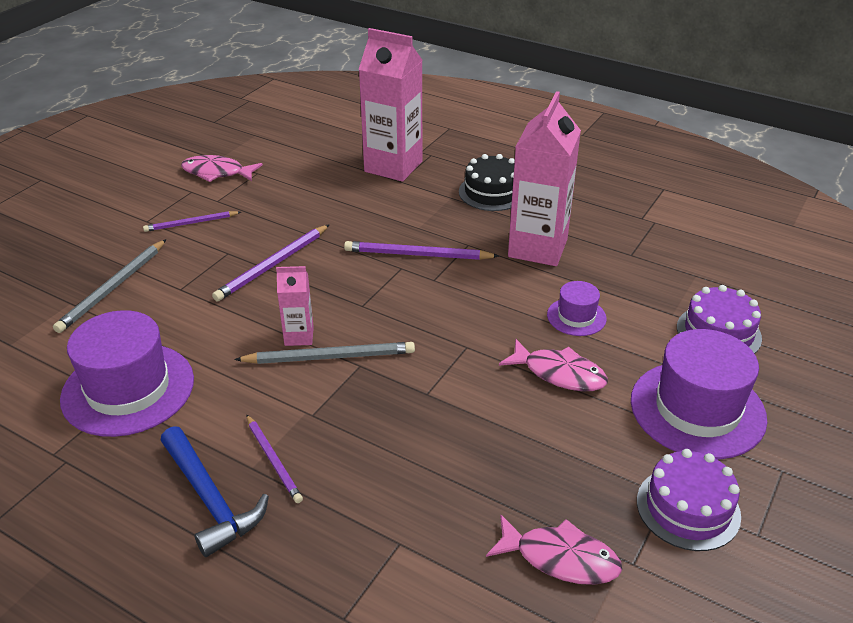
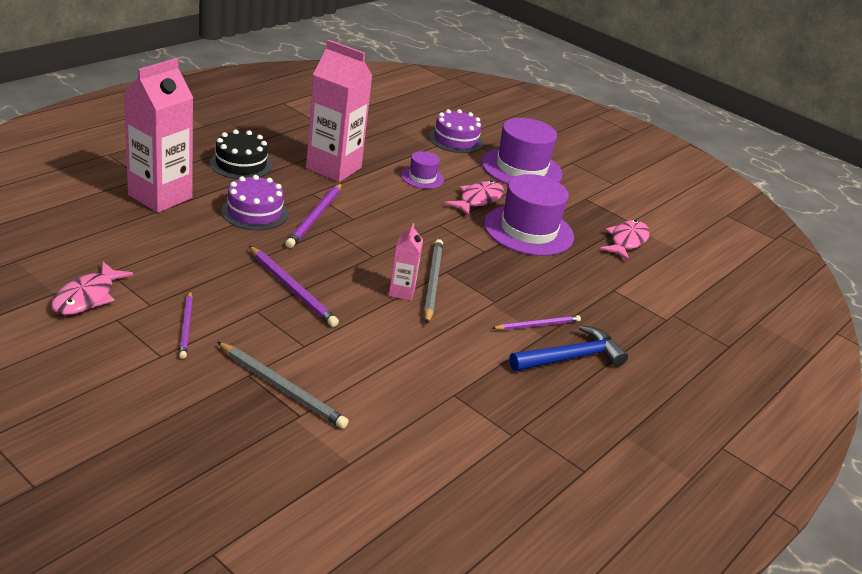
camera: 85 degrees left, 5 degrees down
purple hat [60,310,194,437] -> purple hat moved to [484,174,574,256]
purple cake [637,449,741,551] -> purple cake moved to [221,175,288,230]

